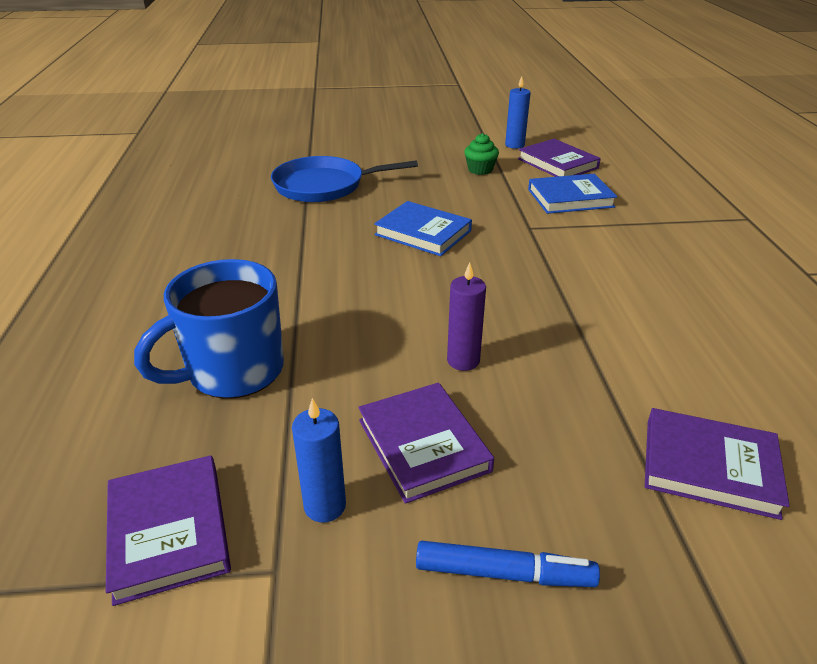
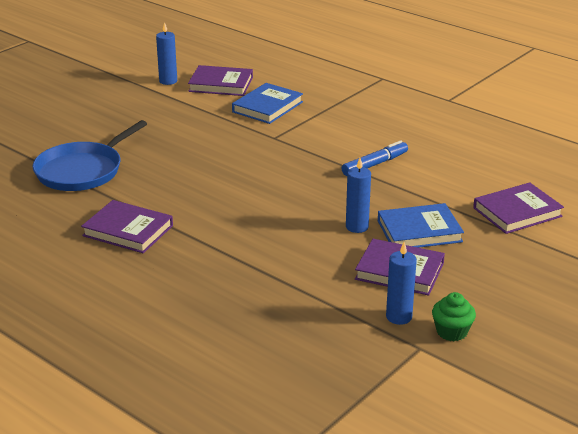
camera: 45 degrees left, 5 degrees down
purple book [106,455,231,606] -> purple book moved to [81,200,173,253]
blue mug [134,259,284,399] -> none
blue book [374,201,472,256] -> blue book moved to [378,203,464,248]
blue marker [416,541,600,587] -> blue marker moved to [342,140,408,176]
purple candle [447,262,486,371] -> blue candle [346,158,371,233]
green cupcake [464,133,499,175] -> green cupcake moved to [432,292,476,341]

